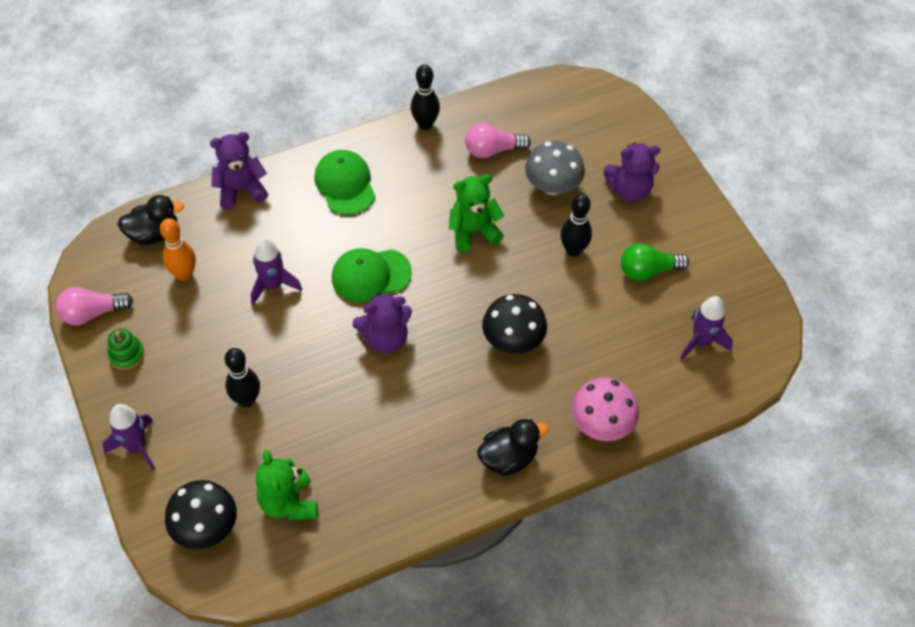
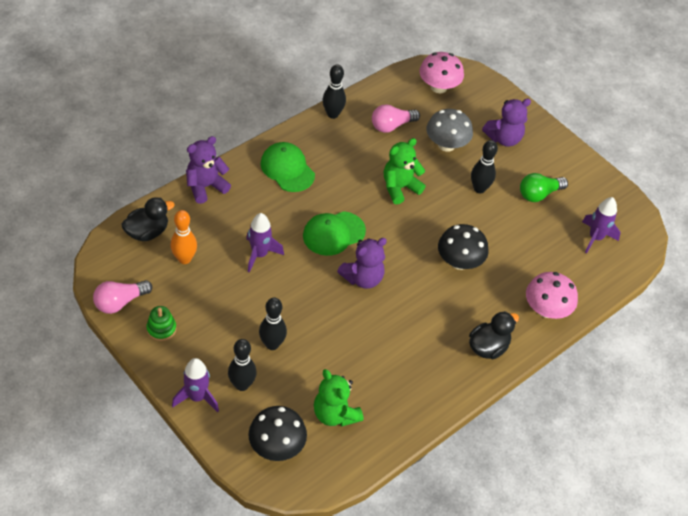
camera: 20 degrees left, 5 degrees down
none -> black bowling pin [228,339,257,391]
none -> pink mushroom [419,52,464,93]

